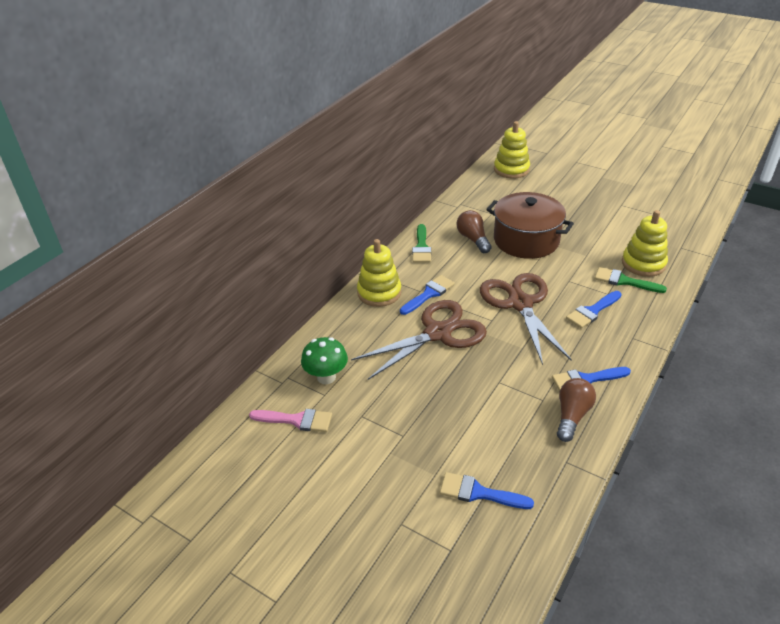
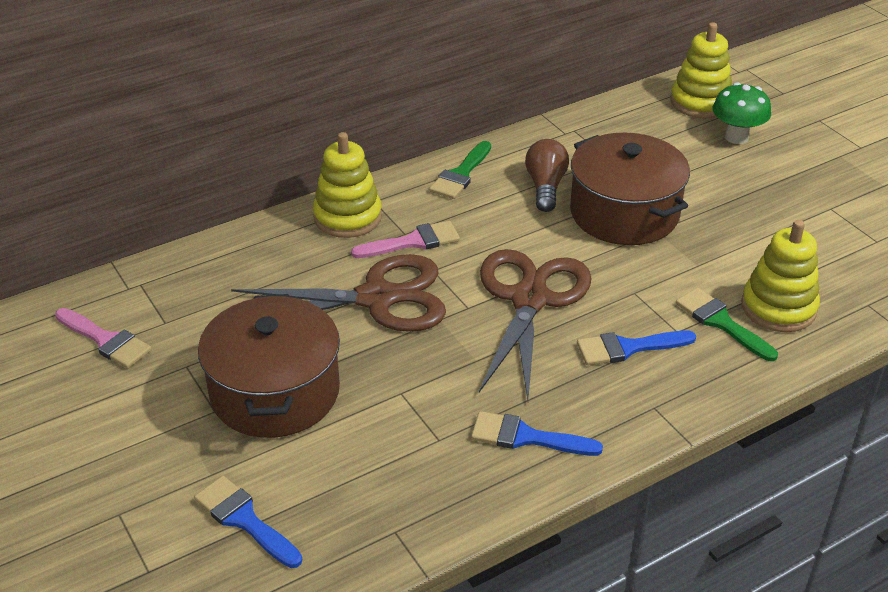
camera: 25 degrees right, 0 degrees up
green mushroom [301,337,348,384] -> green mushroom moved to [713,83,771,144]
blue brush [400,275,455,315] -> pink brush [351,221,460,258]
brown light bulb [557,378,596,442] -> none
none -> brown pot [198,294,340,438]

